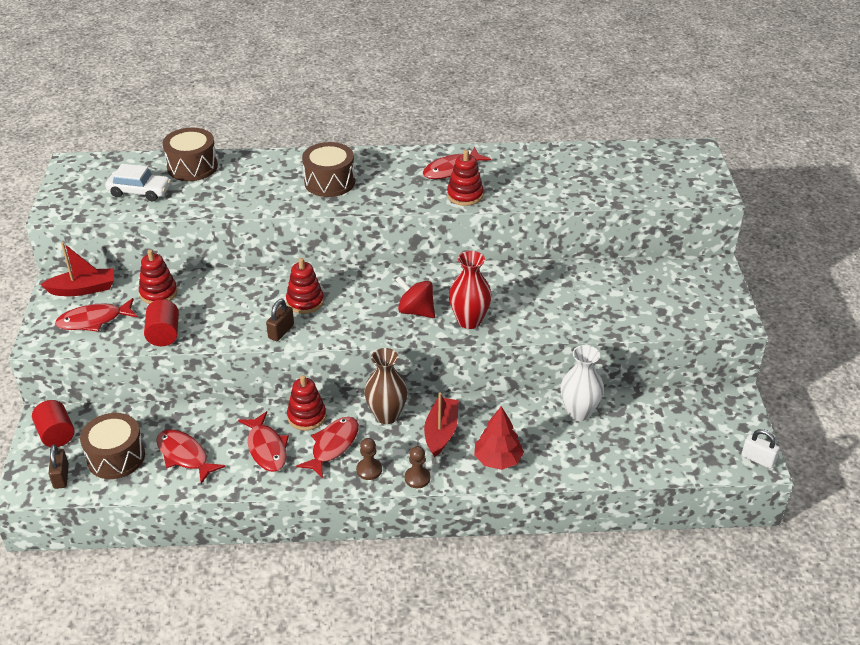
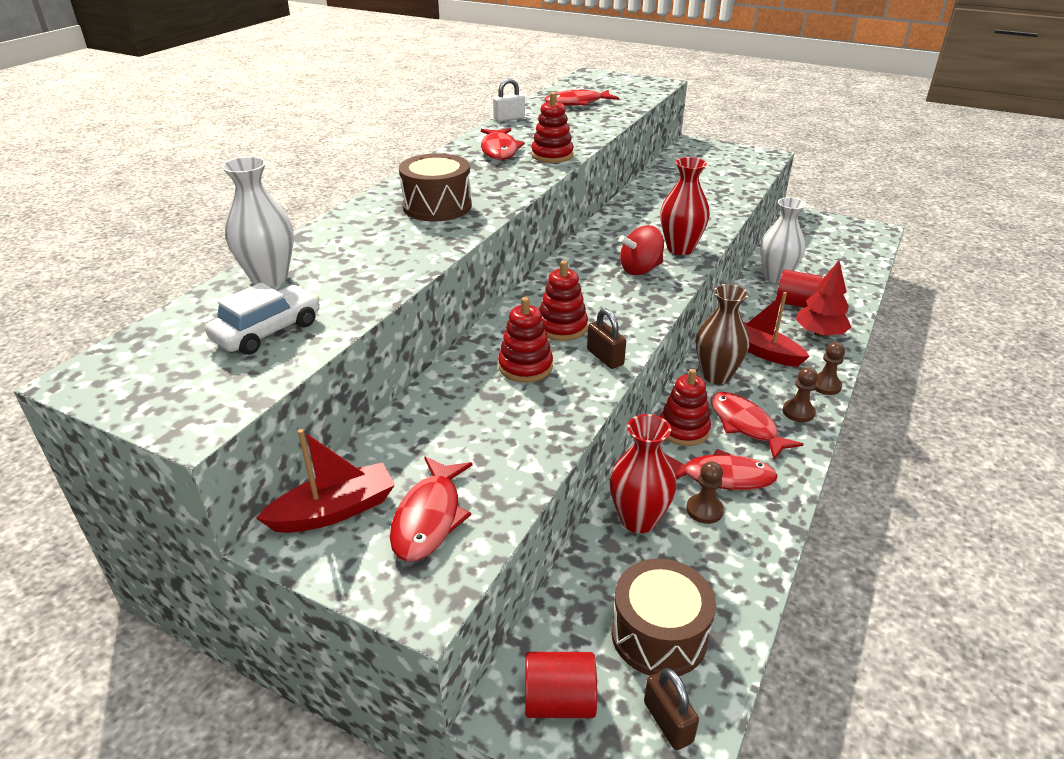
camera: 60 degrees left, 5 degrees down
red boat [40,242,114,296] -> red boat turned 45 degrees clockwise [256,429,395,533]
brown padlock [48,445,69,489] -> brown padlock turned 45 degrees clockwise [644,668,699,750]
red stacking toy [139,249,177,304] -> red stacking toy moved to [498,297,553,383]
red cylinder [144,299,179,346] -> red cylinder moved to [776,270,822,308]
red fish [156,429,226,484] -> red fish moved to [545,90,619,106]
brown drum [163,128,218,181] -> white vase [221,157,294,287]
white padlock [742,429,780,469] -> white padlock moved to [493,78,525,122]
none -> red vase [609,414,676,533]
none -> brown pawn [686,461,724,524]

